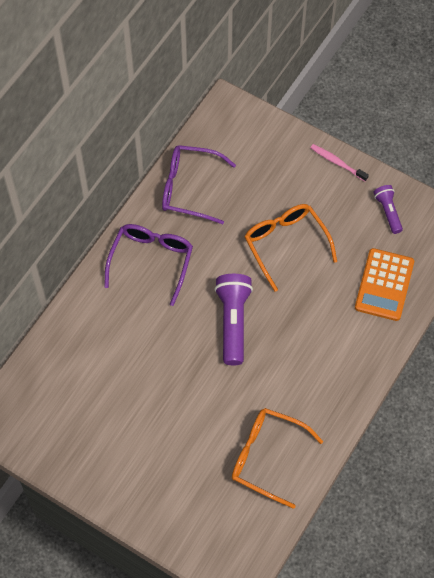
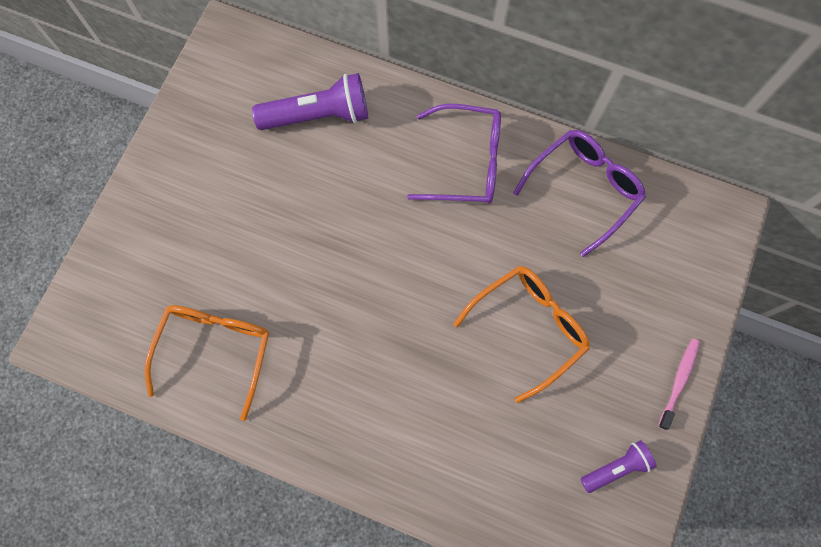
camera: 80 degrees right, 10 degrees up
purple glasses [162,145,236,224] -> purple glasses turned 45 degrees clockwise [513,130,646,257]
purple flashlight [214,274,253,365] -> purple flashlight moved to [252,73,368,130]
orange calculator [355,248,414,321] -> none

